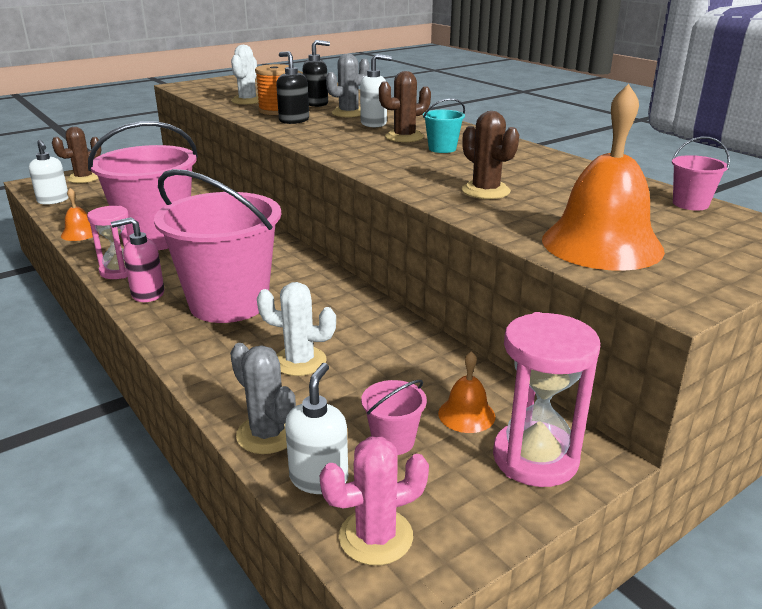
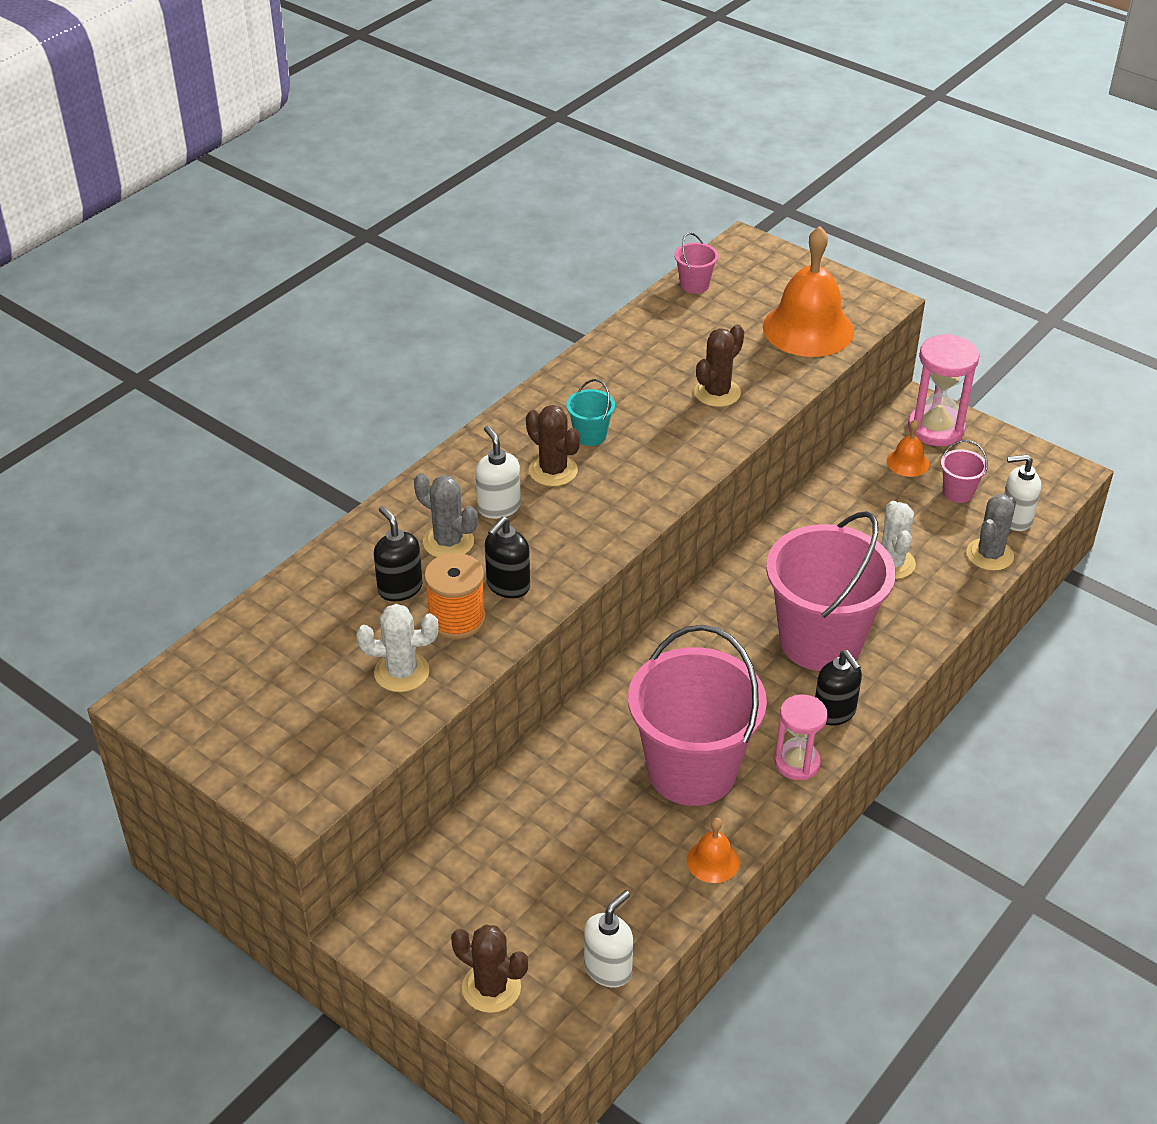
camera: 105 degrees left, 15 degrees up
pink soap dispenser [111,217,164,302] -> black soap dispenser [815,650,862,725]
pink cactus [319,437,429,565] -> none

